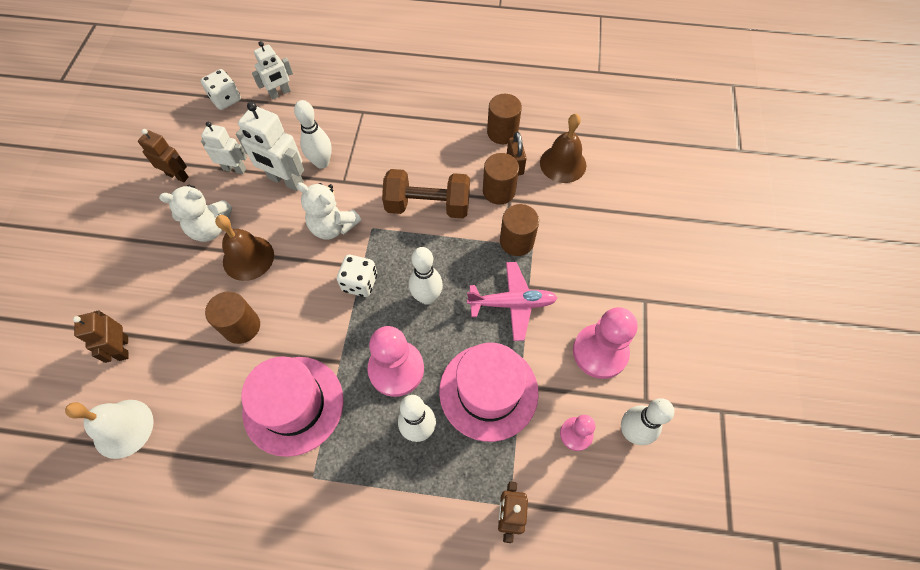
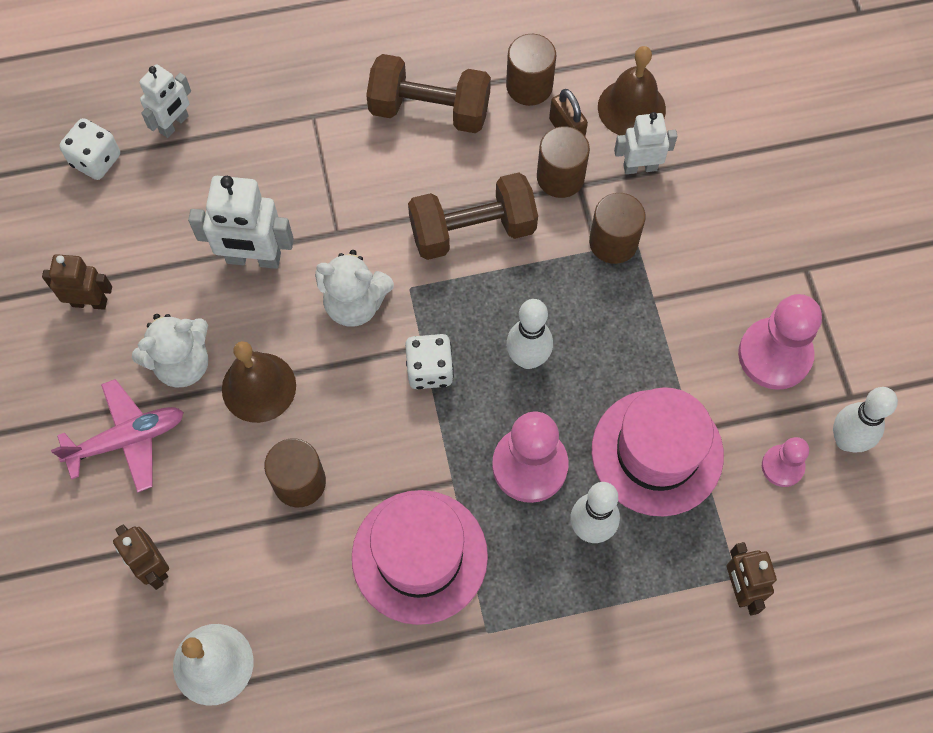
camera: 20 degrees left, 5 degrees up
white robot [201,122,247,174] -> white robot moved to [614,112,677,174]
white bowling pin [294,100,332,169] -> none
pink plane [467,262,557,341] -> pink plane moved to [51,379,184,492]
none -> brown dumbbell [366,54,491,133]

